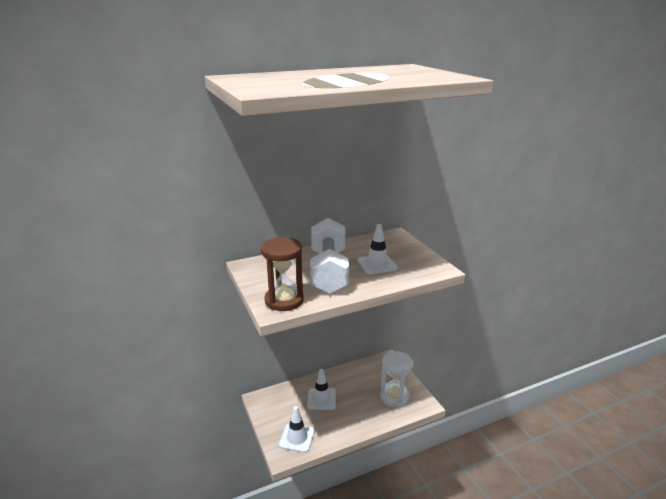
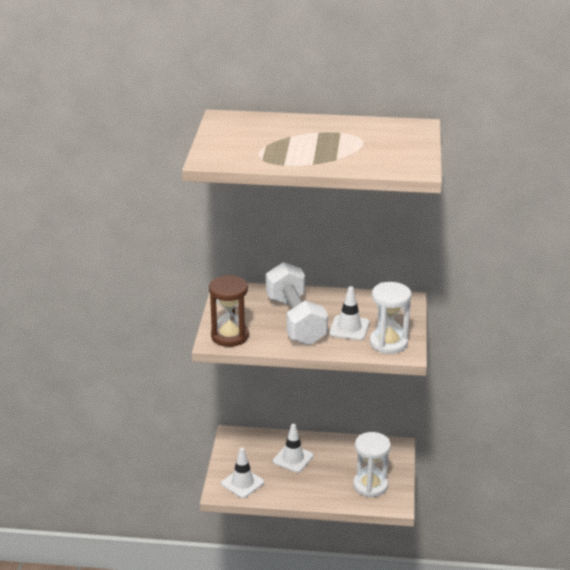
camera: 30 degrees right, 5 degrees up
white dumbbell [310,218,349,294] -> white dumbbell turned 45 degrees counterclockwise [266,262,328,345]
none -> white hourglass [370,282,411,354]

